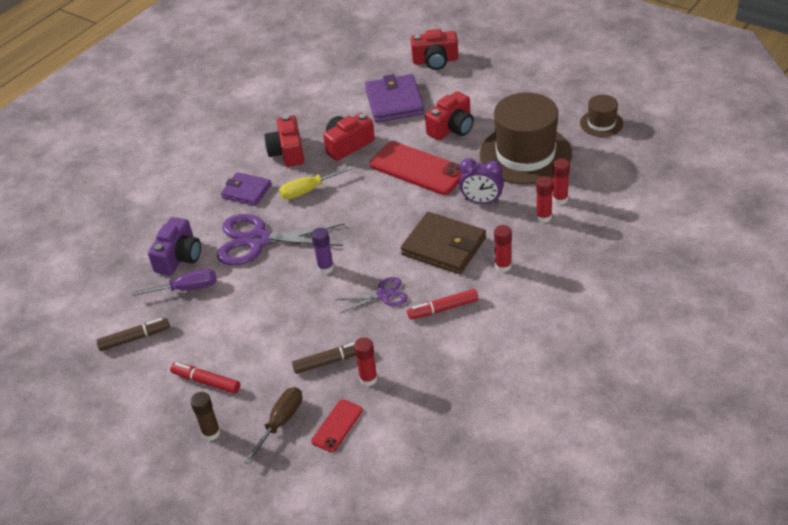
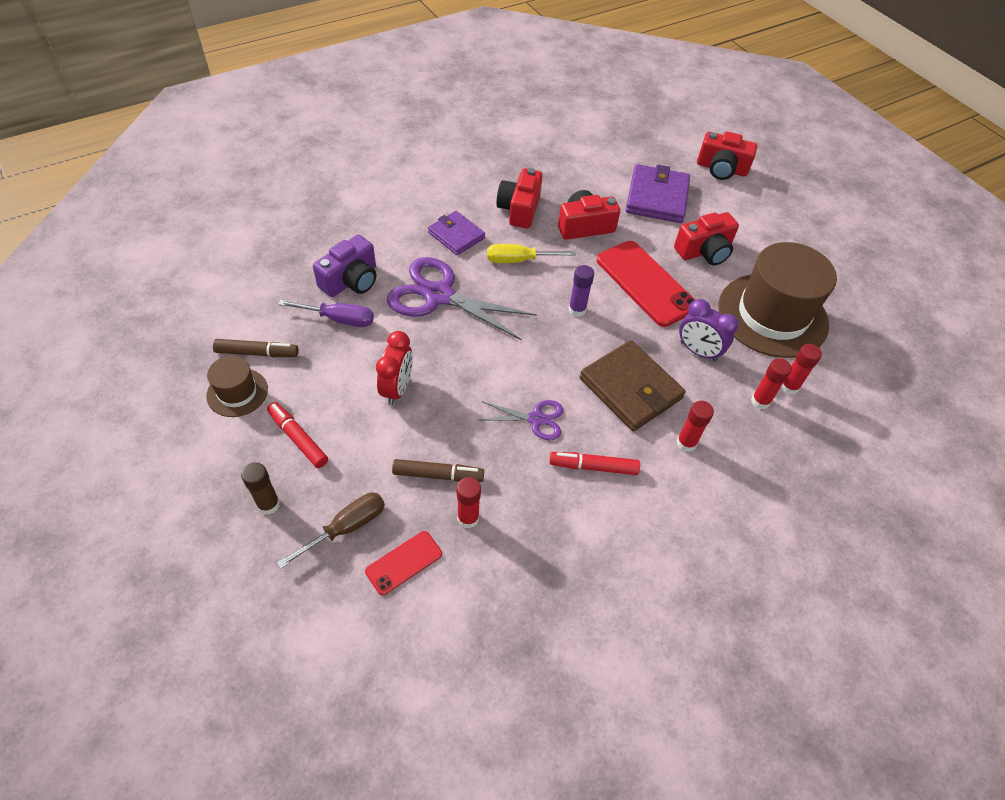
camera: 15 degrees right, 10 degrees up
purple glue stick [311,227,334,274] -> purple glue stick moved to [569,265,594,317]
brown hat [580,95,624,137] -> brown hat moved to [206,356,268,417]
none -> red clock [376,331,413,405]

